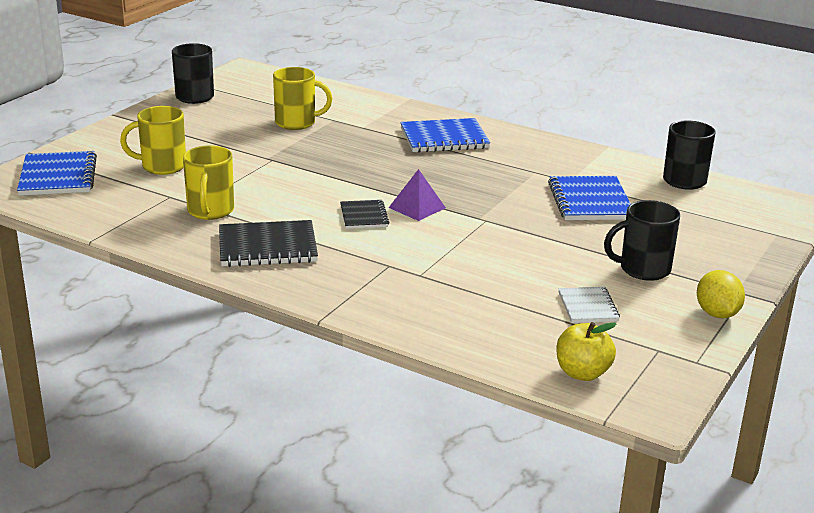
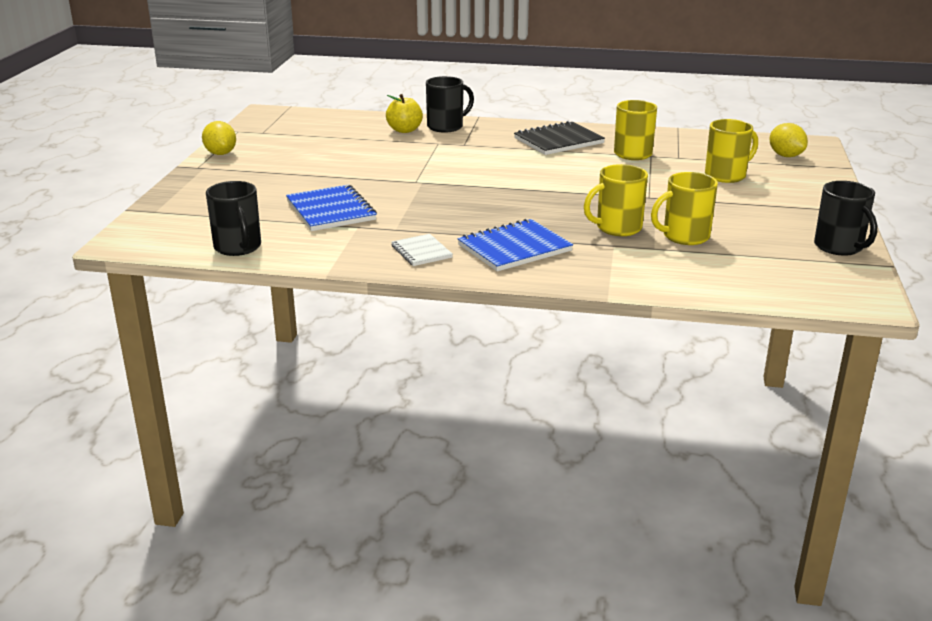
camera: 160 degrees right, 0 degrees up
blue notebook [17,151,97,196] -> yellow lemon [770,123,808,157]
black notebook [340,200,390,229] -> none
purple pyramid [389,169,446,221] -> none
yellow apple [556,322,616,381] -> yellow apple moved to [386,94,423,133]
white notebook [558,287,620,323] -> white notebook moved to [391,234,453,266]
black mug [604,200,680,281] -> black mug moved to [426,76,474,132]
none -> yellow mug [584,164,648,236]

